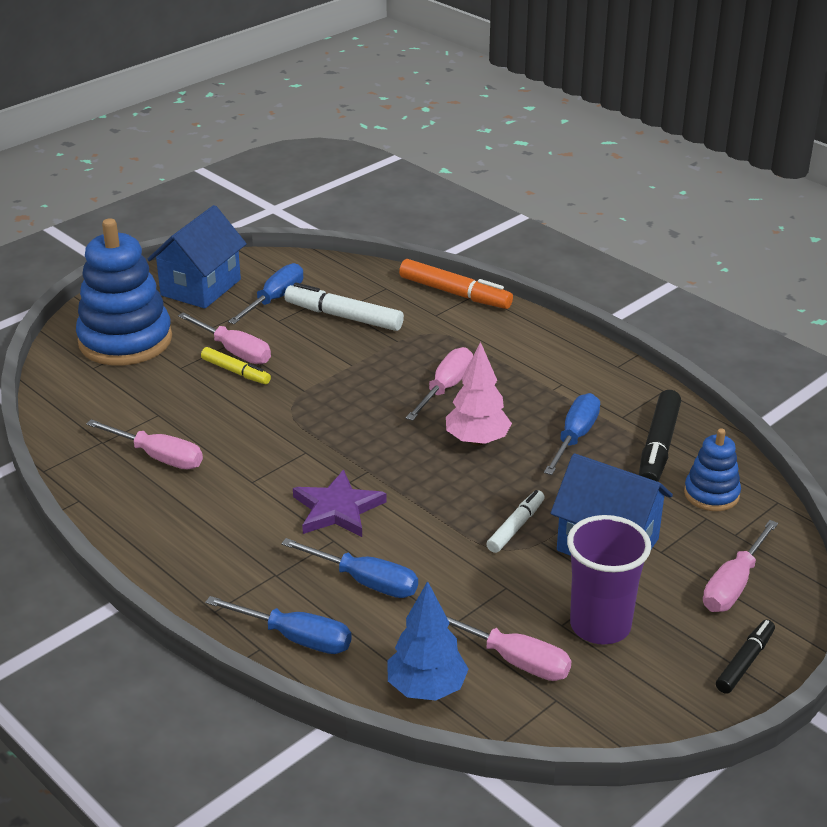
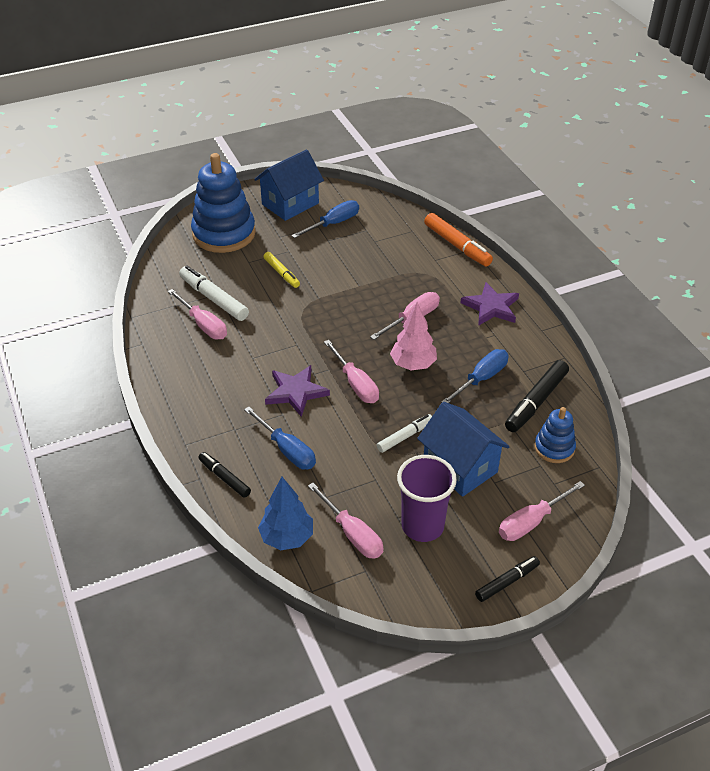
camera: 20 degrees right, 10 degrees up
pink screwdriver [178,312,271,364] -> pink screwdriver moved to [324,340,379,403]
blue screwdriver [205,596,352,654] -> black marker [199,452,251,498]
white marker [284,283,404,331] -> white marker moved to [179,266,249,321]
none -> purple star [460,282,519,326]

